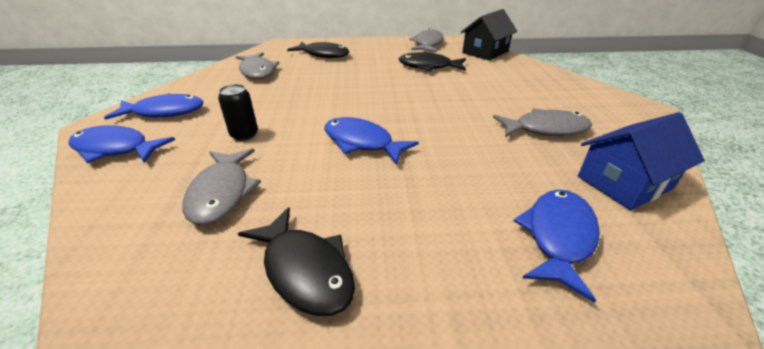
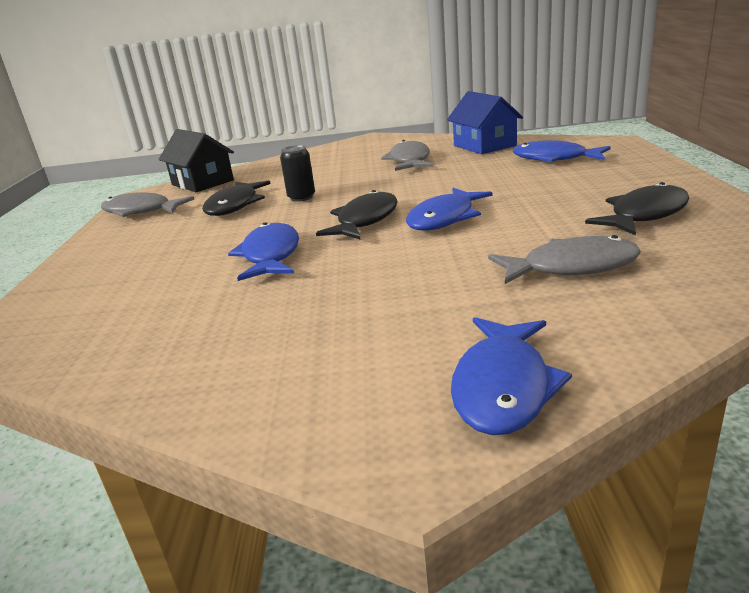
camera: 85 degrees left, 10 degrees down
blue fish [104,93,203,120] -> blue fish moved to [228,222,299,281]
black can [218,84,258,141] -> black can moved to [280,145,315,202]
grey fish [236,52,279,79] -> none
black fish [287,42,350,58] -> black fish moved to [316,190,398,239]

